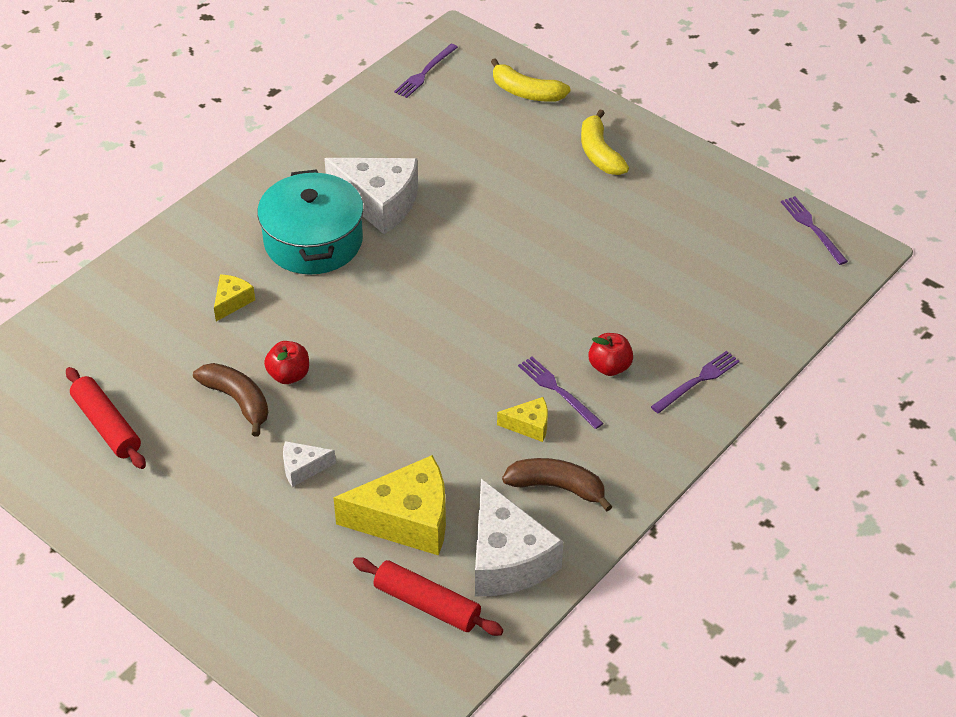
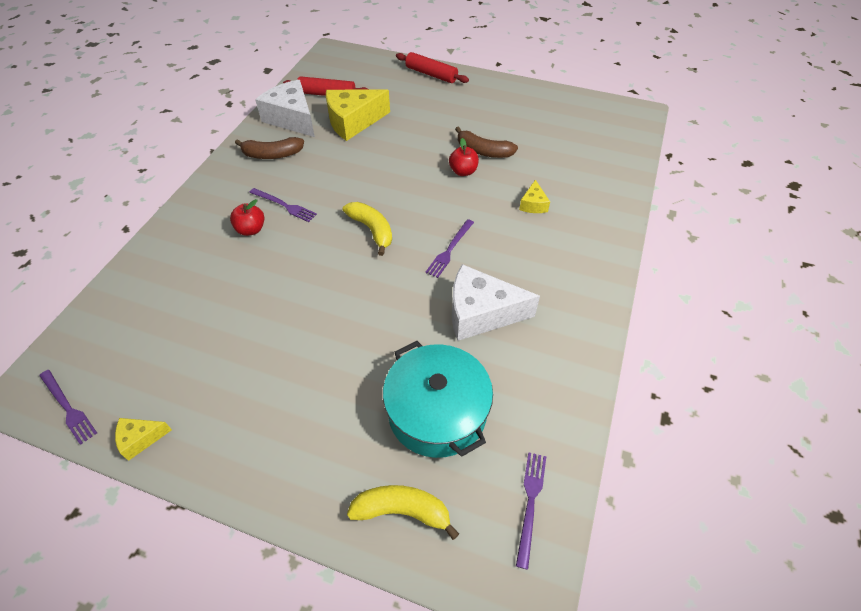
camera: 160 degrees right, 5 degrees up
red rolling pin [66,367,146,469] -> red rolling pin moved to [396,52,469,83]
turquoise pot [257,169,364,275] -> turquoise pot moved to [383,341,493,458]
white cheese [283,441,336,487] -> none
yellow cheese [497,397,548,442] -> yellow cheese moved to [115,418,172,461]
yellow banana [581,109,629,175] -> yellow banana moved to [343,202,392,256]
purple fork [651,351,740,413] -> purple fork moved to [425,219,474,278]

